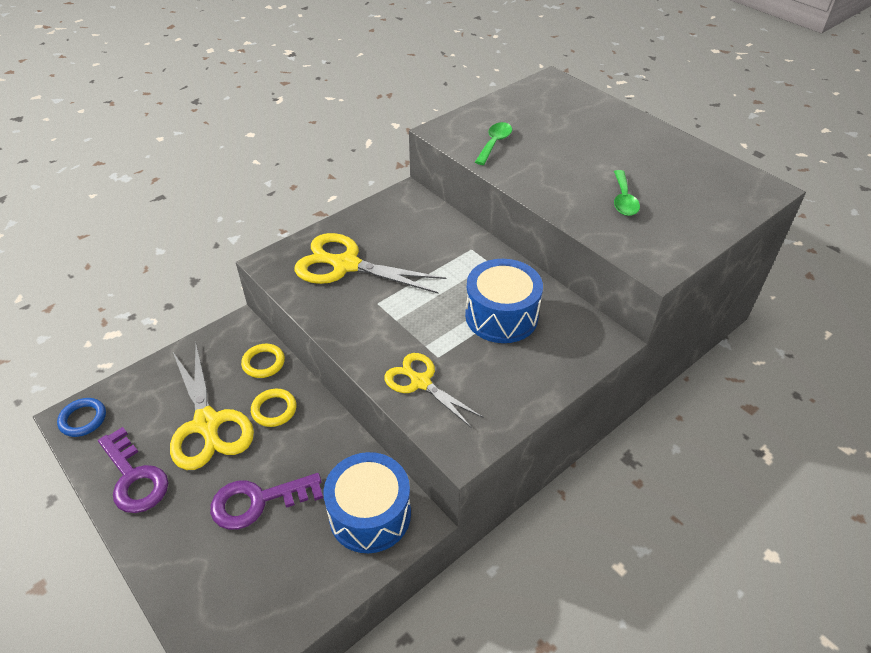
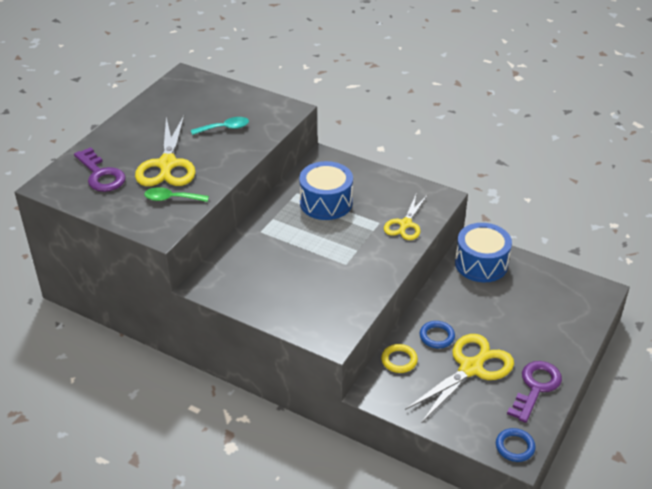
camera: 110 degrees left, 5 degrees down
purple key [210,473,323,530] -> purple key moved to [74,147,126,192]
yellow ring [251,389,297,427] -> blue ring [420,321,455,348]
yellow scissors [294,233,446,293] -> yellow scissors moved to [135,116,196,186]
green spoon [614,170,640,216] -> turquoise spoon [191,117,249,135]

